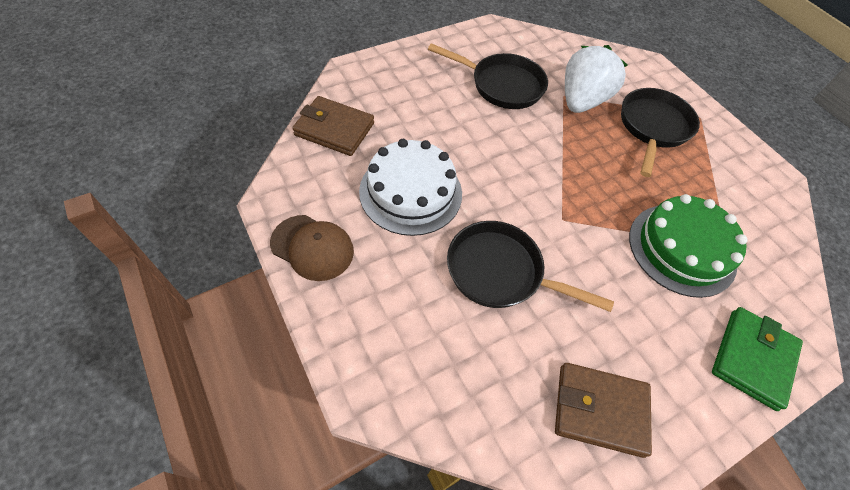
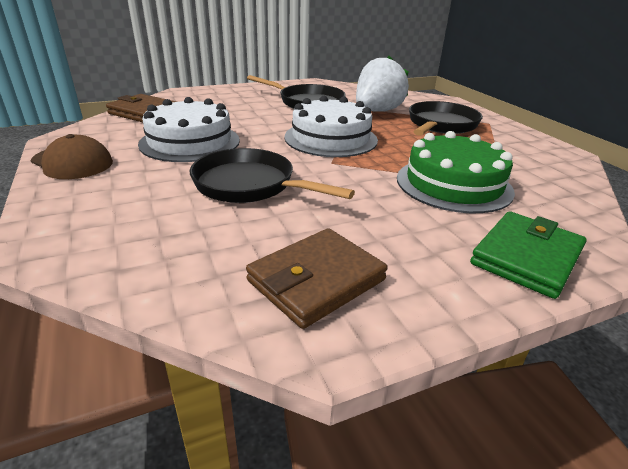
camera: 10 degrees right, 25 degrees down
brown wallet [555,363,652,458] -> brown wallet turned 60 degrees counterclockwise [246,228,388,329]
none -> white cake [284,96,378,157]

